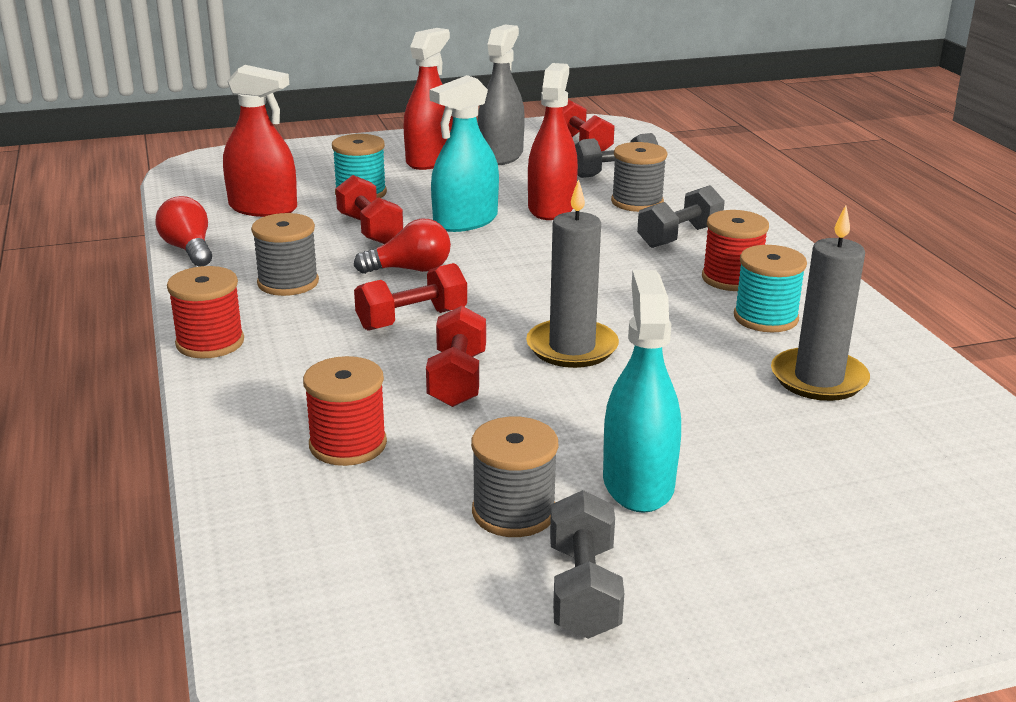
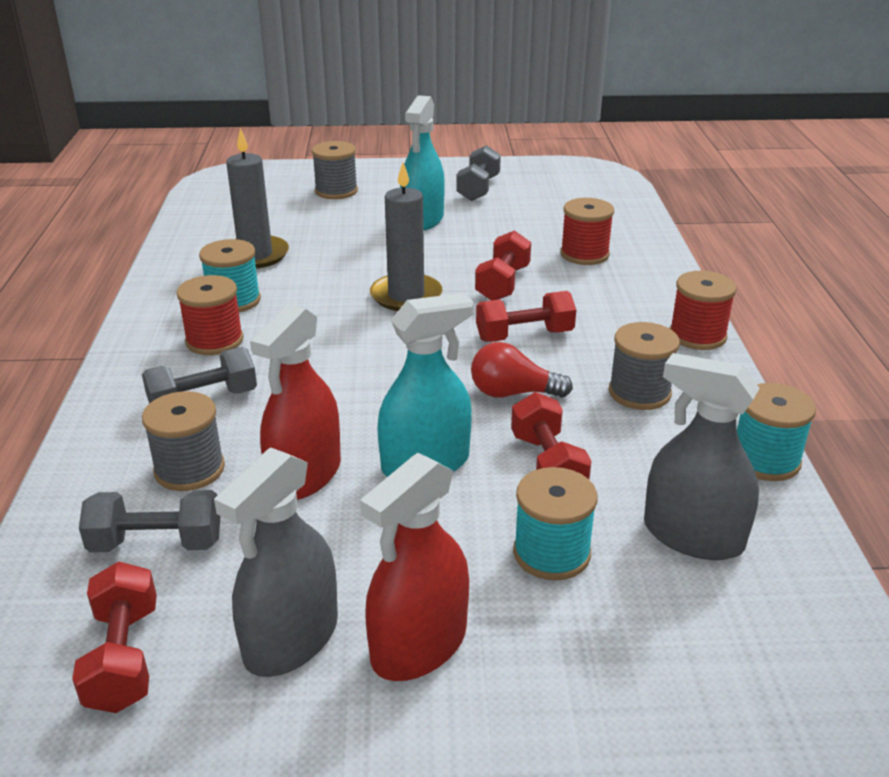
camera: 165 degrees left, 5 degrees up
red light bulb [155,196,212,267] -> turquoise spool [737,383,816,481]
red spray bottle [223,65,297,217] -> grey spray bottle [644,353,760,560]
grey spool [471,417,558,537] -> grey spool moved to [312,141,358,199]

